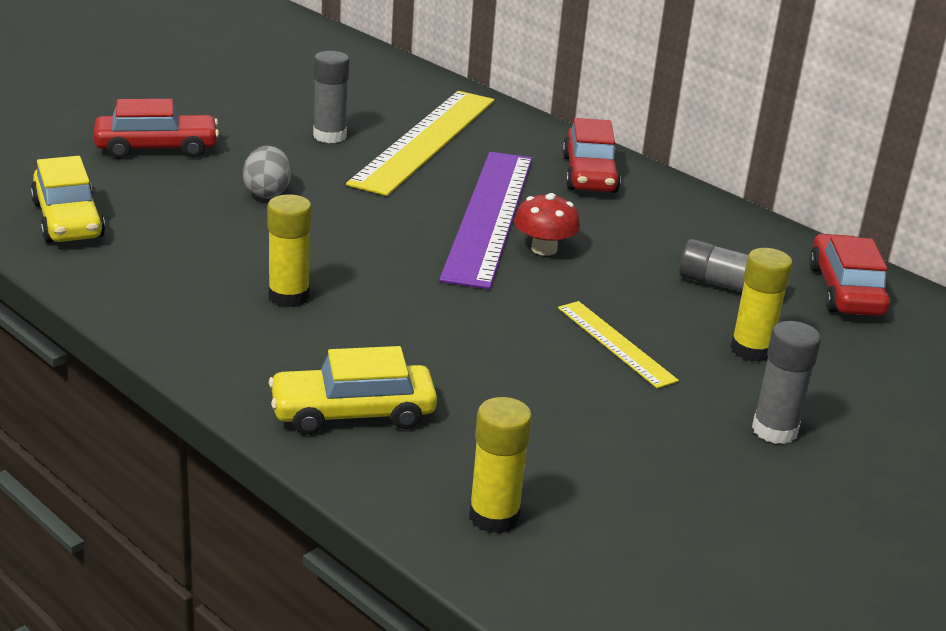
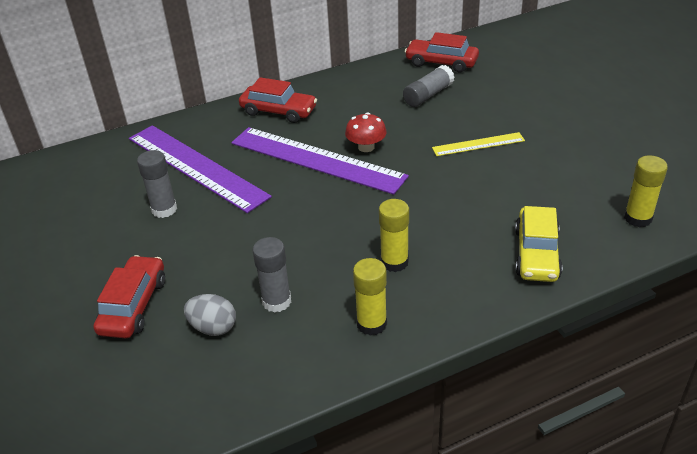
camera: 65 degrees left, 10 degrees up
yellow car [30,156,105,243] -> none
grey egg [243,146,291,199] -> grey egg moved to [184,294,236,336]
yellow ruler [346,91,495,196] -> purple ruler [129,125,272,213]
yellow glue stick [730,248,793,362] -> yellow glue stick moved to [353,258,387,336]
grey glue stick [752,321,821,444] -> grey glue stick moved to [253,237,291,313]

